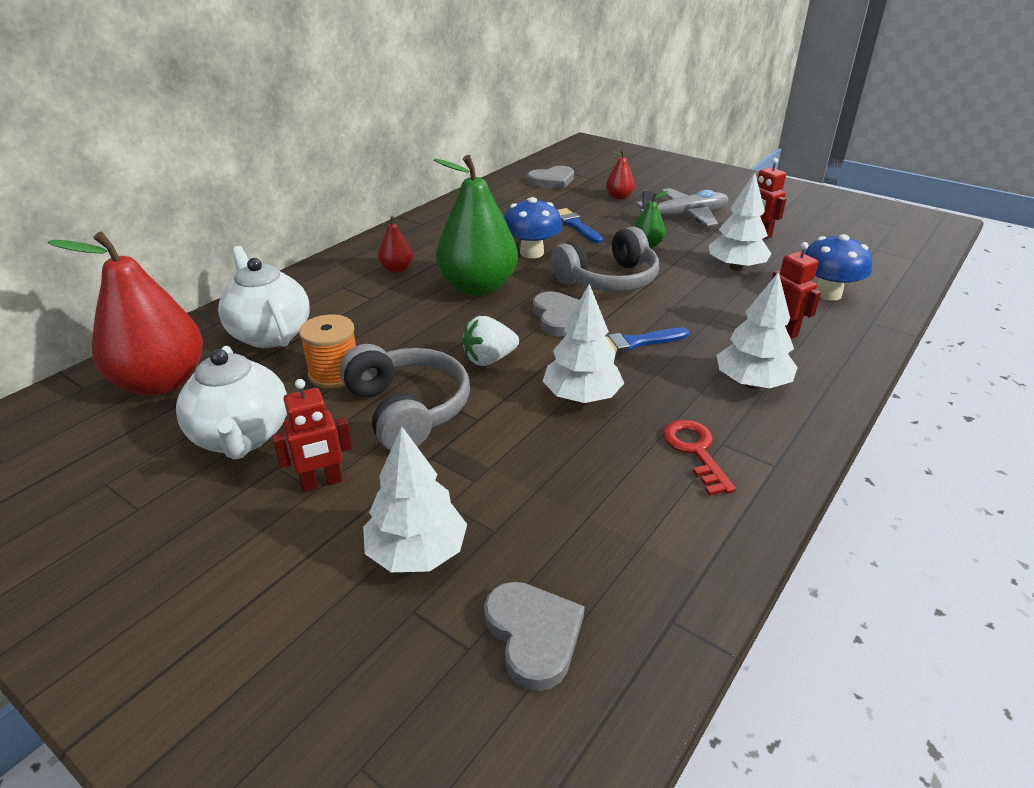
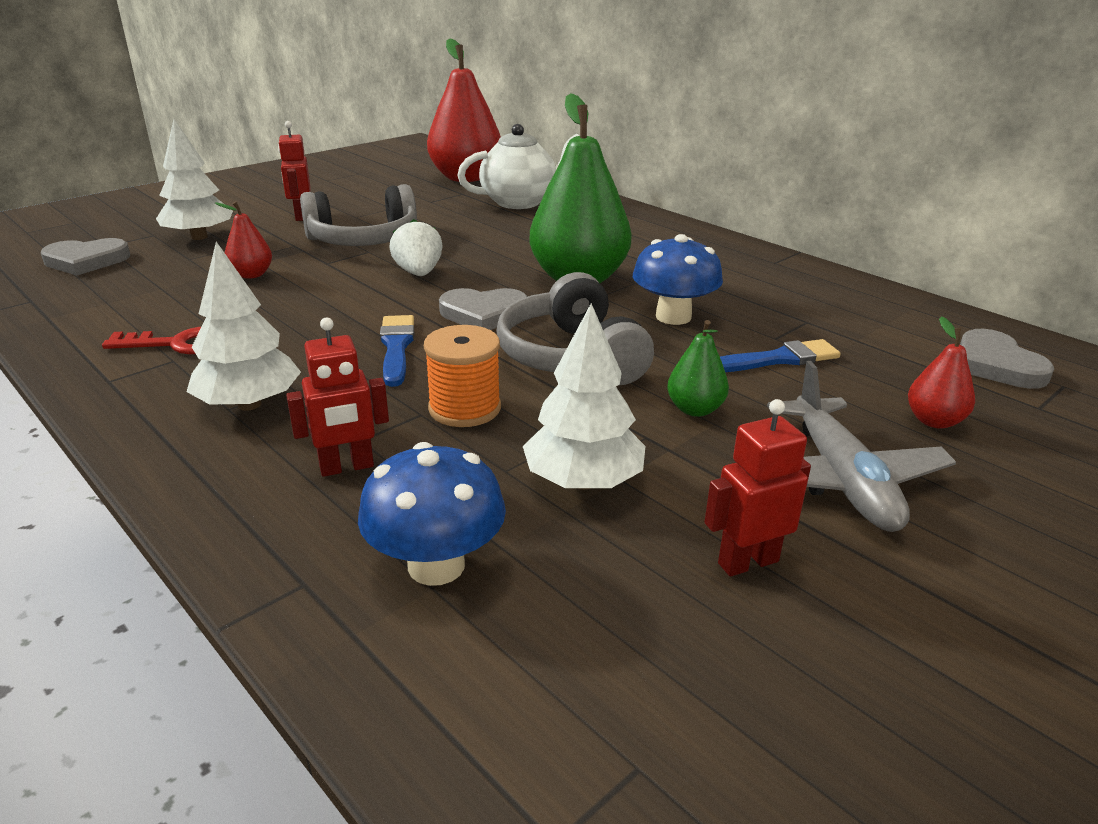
camera: 100 degrees right, 5 degrees down
white teapot [176,346,287,460] -> none
orange spool [299,315,356,389] -> orange spool moved to [424,325,501,427]
red pear [378,216,413,273] -> red pear moved to [215,201,272,279]
white tree [543,284,624,403] -> none

